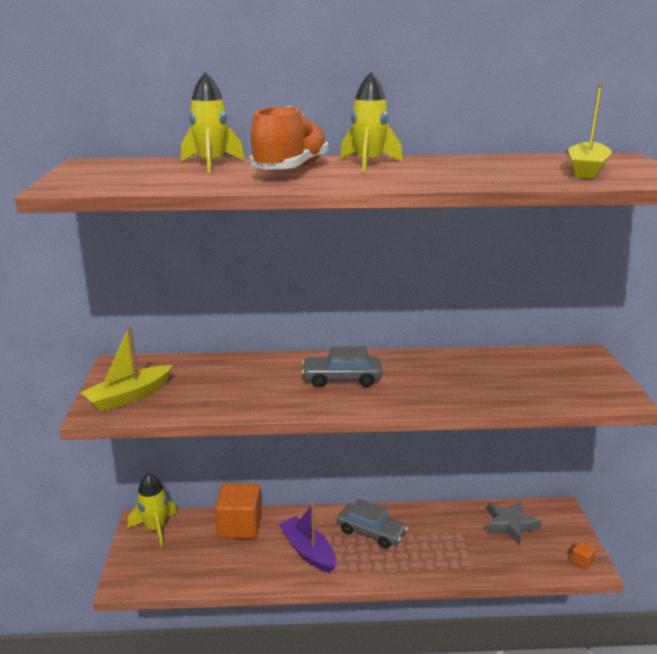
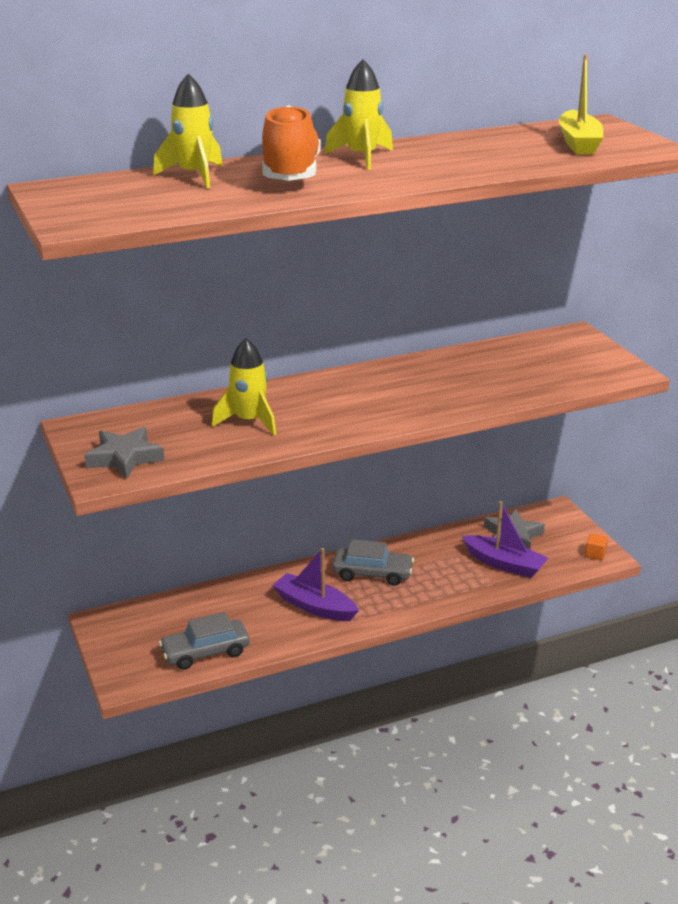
camera: 20 degrees left, 5 degrees up
yellow boat [80,326,173,412] -> grey star [84,427,165,479]
yellow rocket [128,473,177,548] -> yellow rocket moved to [212,338,276,435]
orange cube [215,483,262,539] -> none
grey car [302,346,382,388] -> grey car moved to [159,612,250,670]
none -> purple boat [462,501,548,578]

